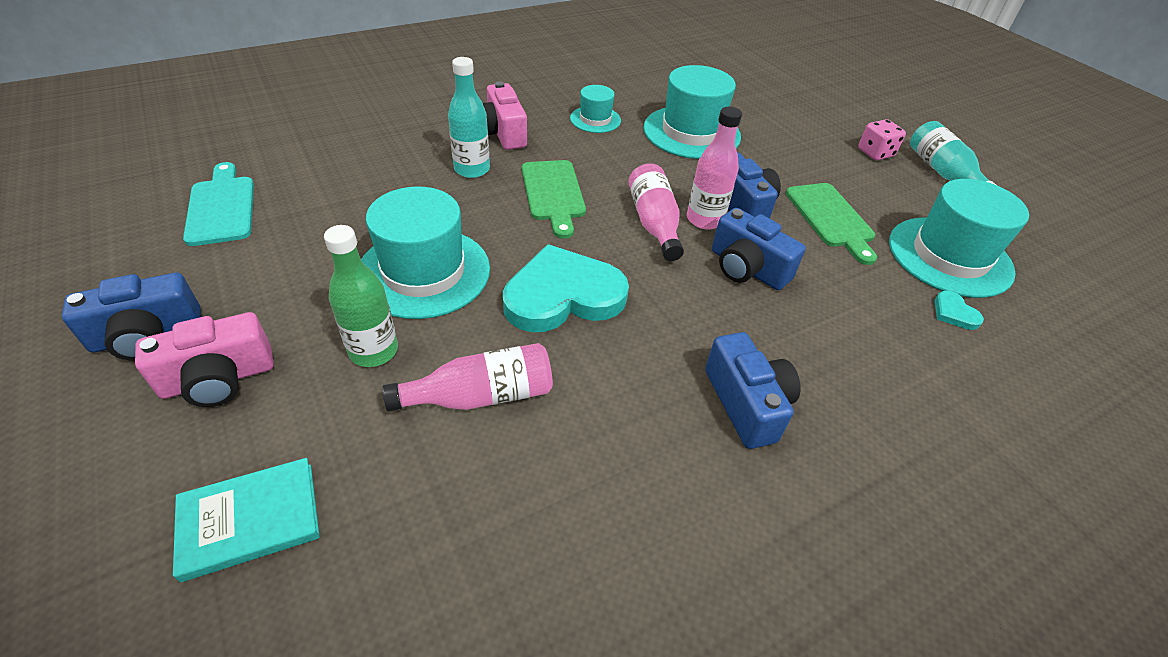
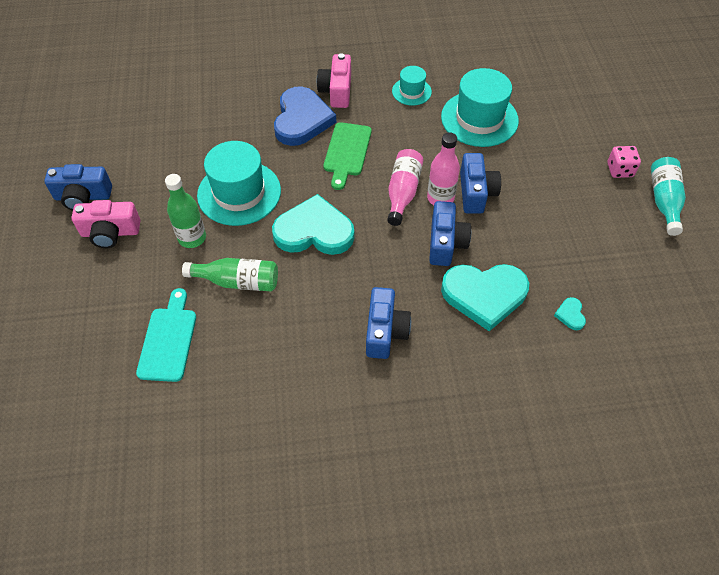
camera: 25 degrees right, 10 degrees up
turquoise book [173,458,320,582] -> none
turquoise cutting board [183,162,254,246] -> turquoise cutting board moved to [136,288,196,382]
pink bottle [382,343,553,411] -> green bottle [182,258,278,291]
turquoise bottle [448,57,490,178] -> blue heart [274,86,336,146]
blue camera [712,208,806,290] -> blue camera turned 150 degrees counterclockwise [429,201,471,266]
green cutting board [786,183,877,265] -> none
turquoise hat [889,179,1029,298] -> none
none -> turquoise heart [441,264,529,331]

